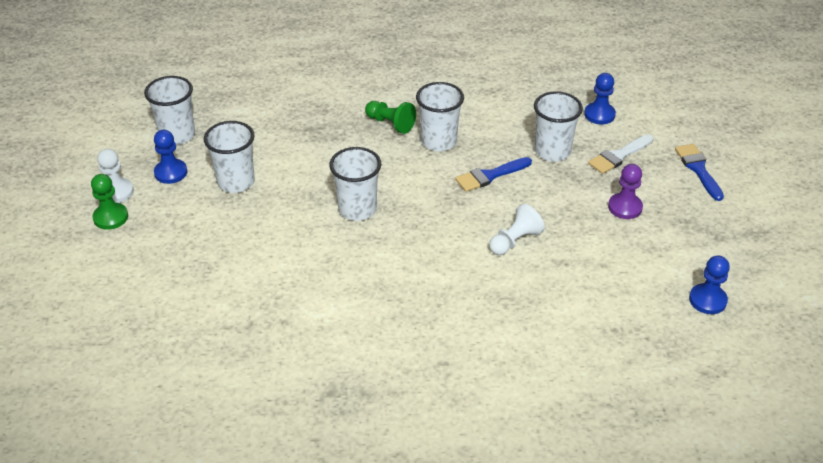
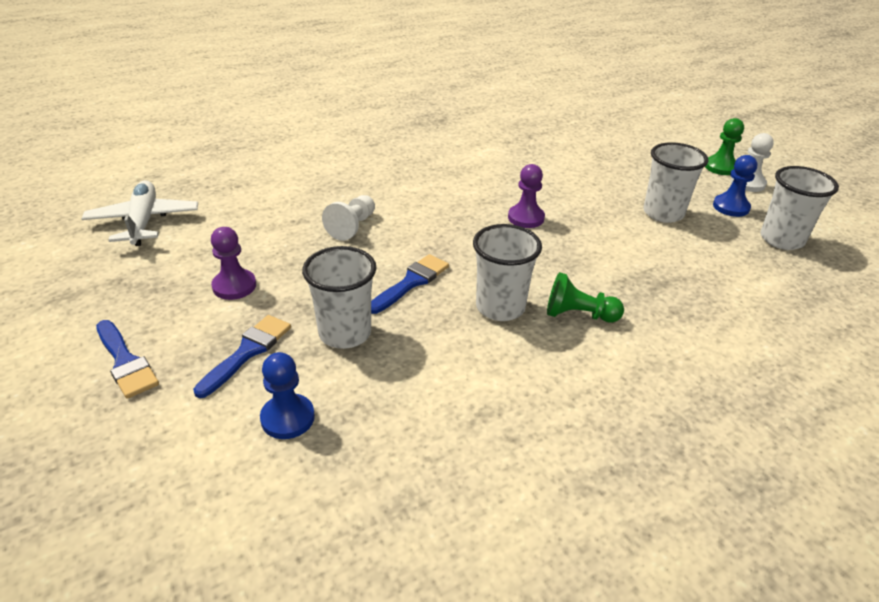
camera: 155 degrees right, 5 degrees down
white cup [329,147,381,221] -> purple pawn [508,164,545,228]
white brush [588,134,654,174] -> blue brush [193,315,291,398]
blue pawn [689,256,730,314] -> white plane [82,180,198,246]

